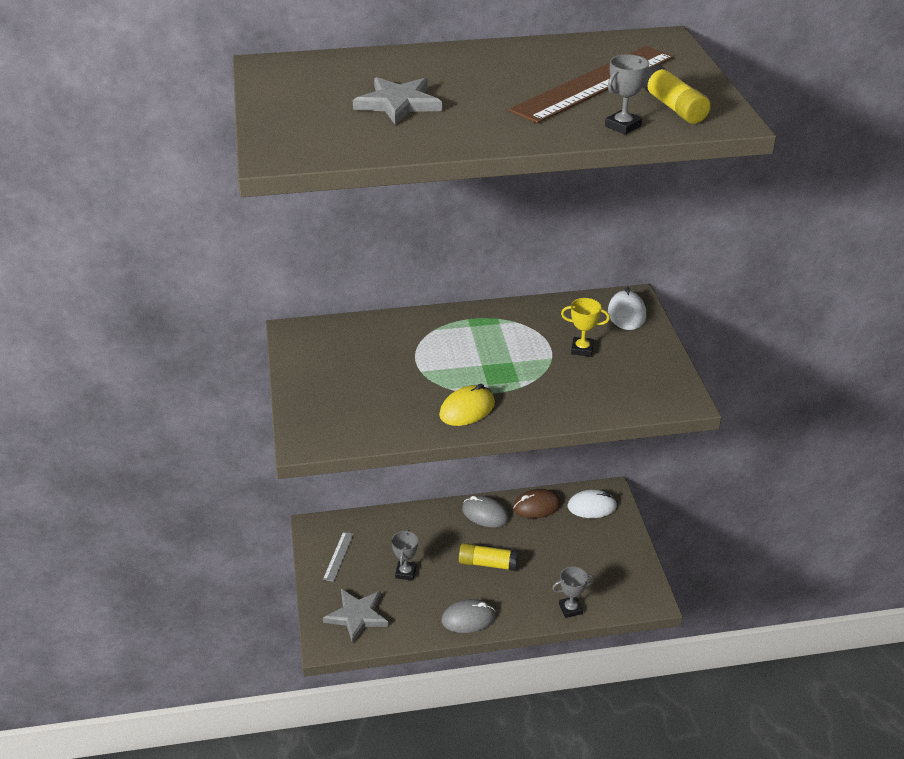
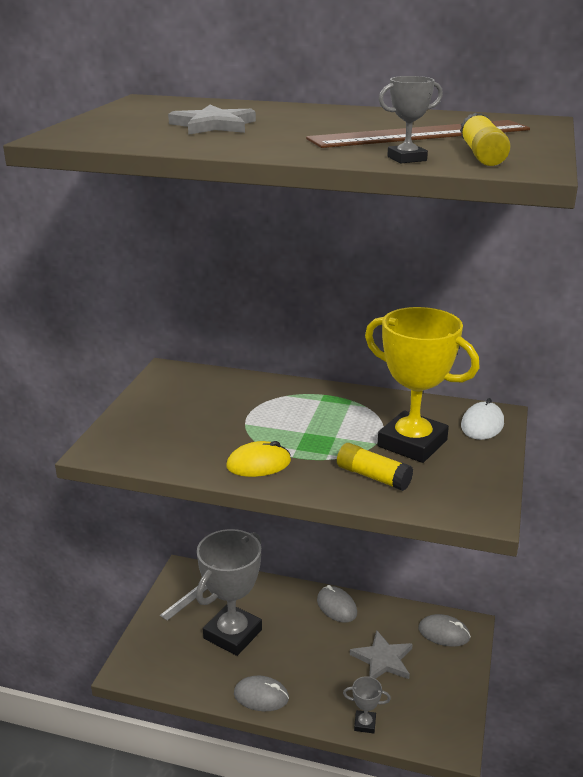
camera: 25 degrees right, 10 degrees down
grey star [323,589,389,644] -> grey star moved to [350,630,413,679]
grey trophy [391,530,418,580] -> grey trophy [196,529,262,656], size x2.37
yellow glue stick [459,543,518,571] -> yellow glue stick moved to [337,443,413,491]
brown mouse [513,489,561,518] -> none
yellow trophy [561,298,610,357] -> yellow trophy [365,307,480,463], size x2.37
white mouse [568,489,617,518] -> grey mouse [419,614,471,647]

